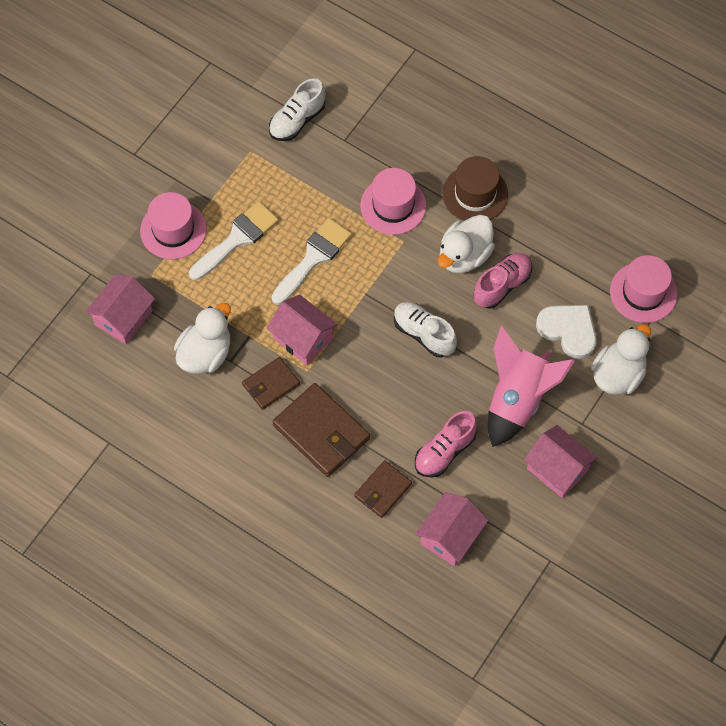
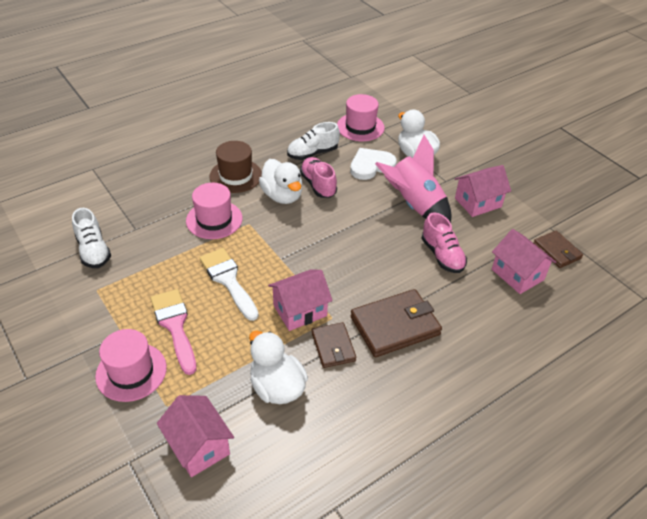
camera: 70 degrees left, 20 degrees down
white brush [189,201,279,280] -> pink brush [151,289,197,375]
brown wallet [354,460,412,518] -> brown wallet moved to [533,230,583,268]
white shoe [394,302,457,358] -> white shoe moved to [287,122,340,160]

